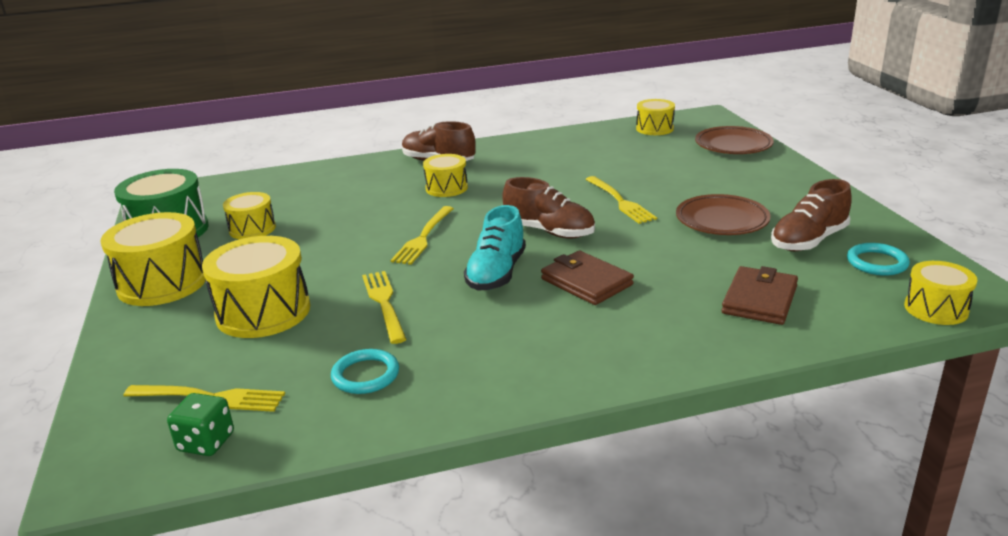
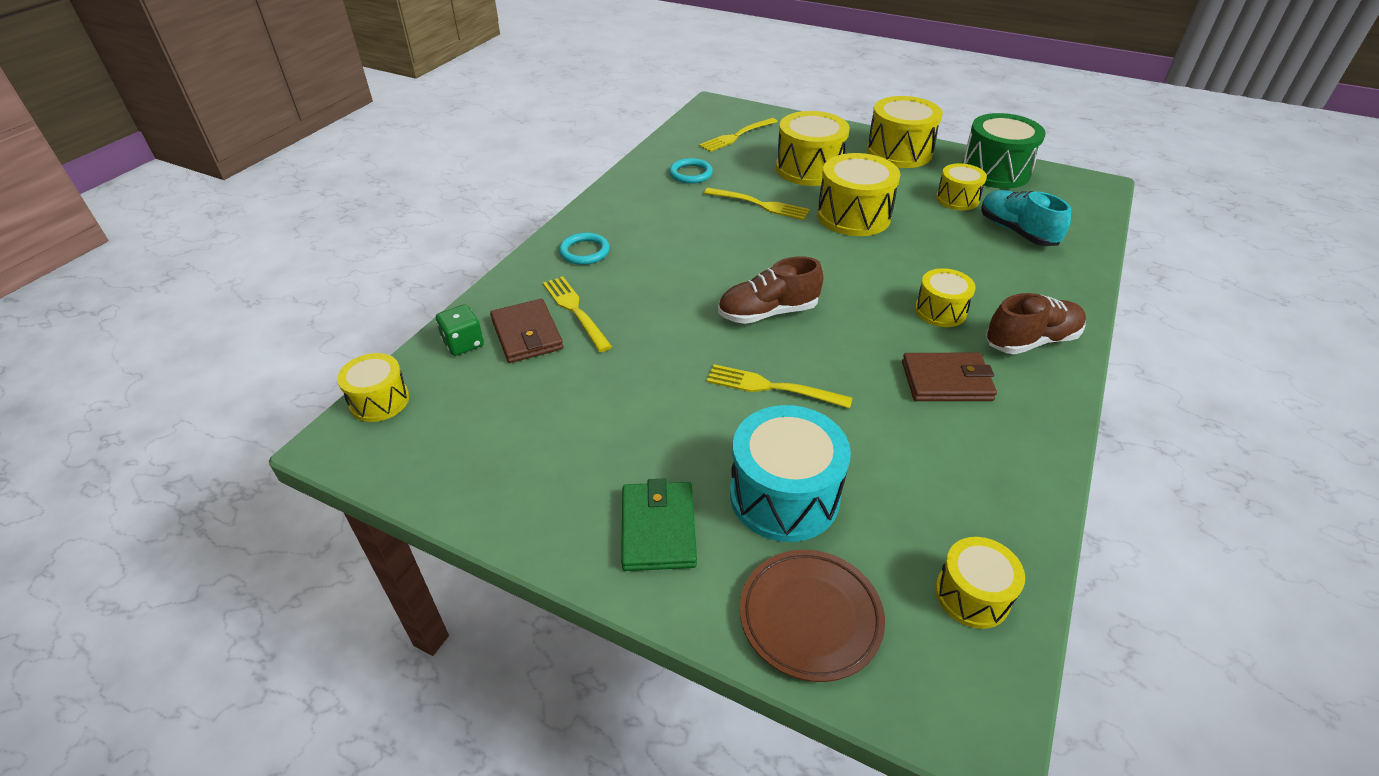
camera: 130 degrees right, 15 degrees up
green dice [167,393,234,456] -> green dice moved to [436,304,484,356]
yellow fork [391,206,454,265] -> yellow fork moved to [543,276,612,352]
turquoise shoe [464,205,526,291] -> turquoise shoe moved to [981,190,1071,246]
brown wallet [541,251,634,305] -> brown wallet moved to [902,353,997,401]
brown plate [676,194,771,235] -> none
brown shoe [771,179,852,251] -> none
turquoise ring [847,243,910,276] -> turquoise ring moved to [559,233,610,265]
none -> green wallet [621,478,697,571]
none -> turquoise drum [730,405,851,542]
none -> yellow drum [817,153,900,236]

